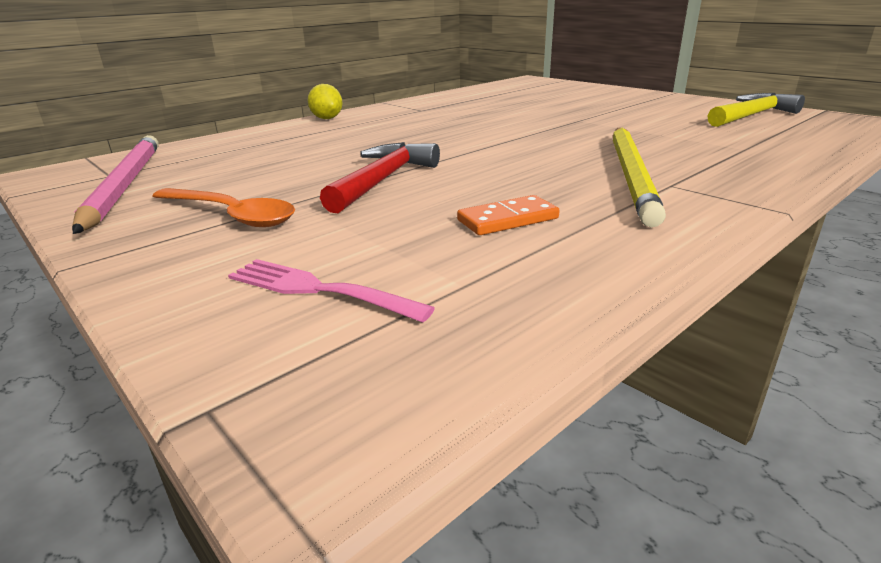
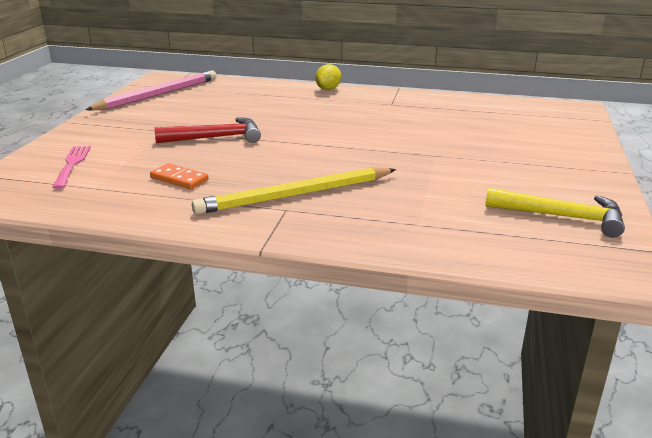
camera: 55 degrees right, 0 degrees up
orange spoon [152,188,295,227] -> none

